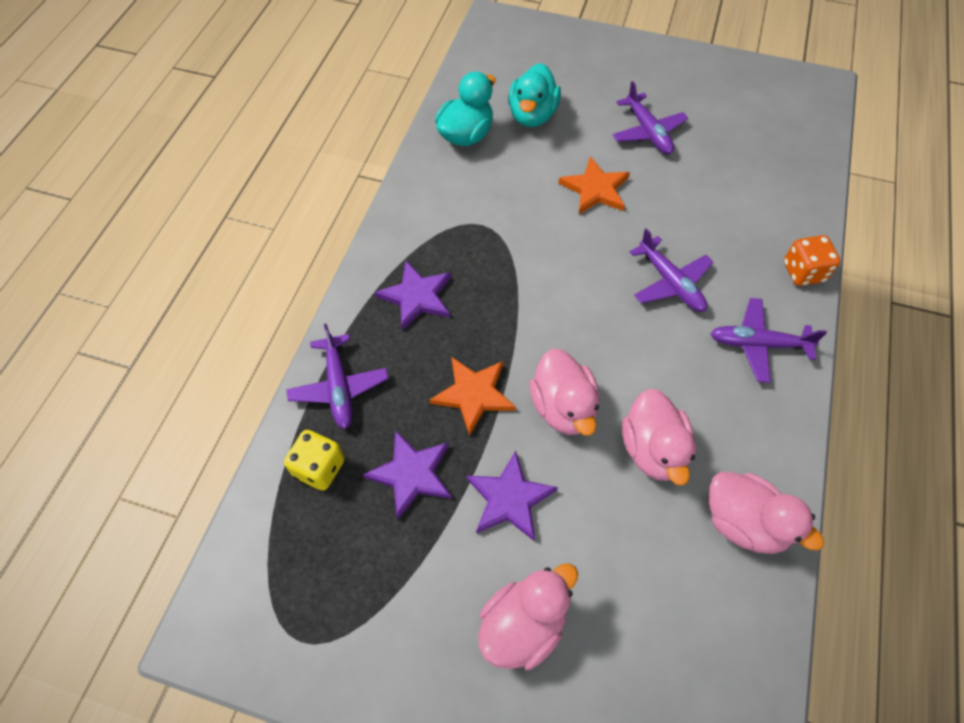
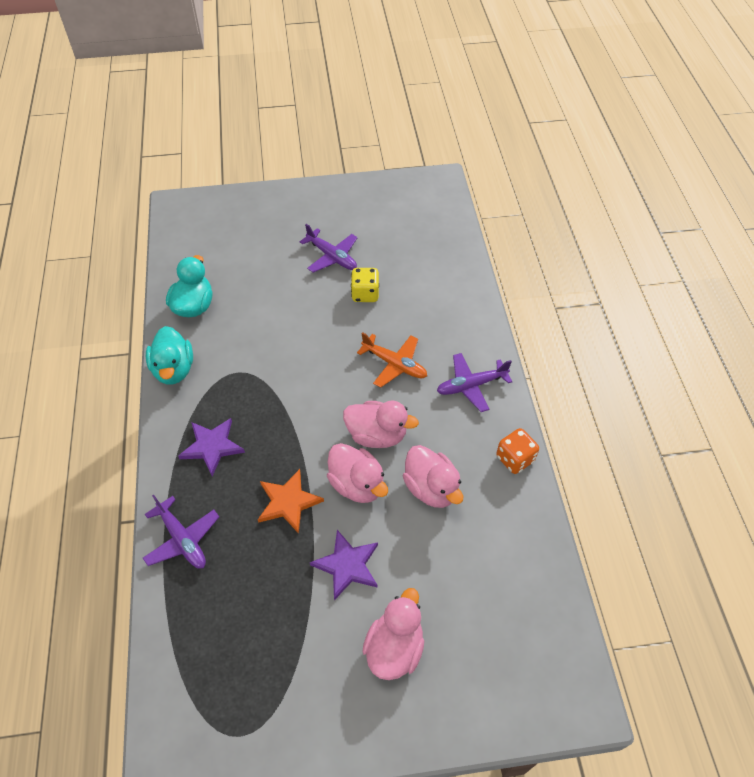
camera: 25 degrees left, 5 degrees down
yellow dice [284,430,345,491] -> yellow dice moved to [351,268,379,302]
purple star [363,430,452,519] -> none
turquoise duck [508,63,561,127] -> turquoise duck moved to [146,326,193,385]
orange star [558,156,630,214] -> none
purple plane [630,228,713,312] -> orange plane [357,332,427,388]
pink duck [709,472,824,554] -> pink duck moved to [343,400,419,448]
orange dice [784,235,840,286] -> orange dice moved to [496,428,539,474]

